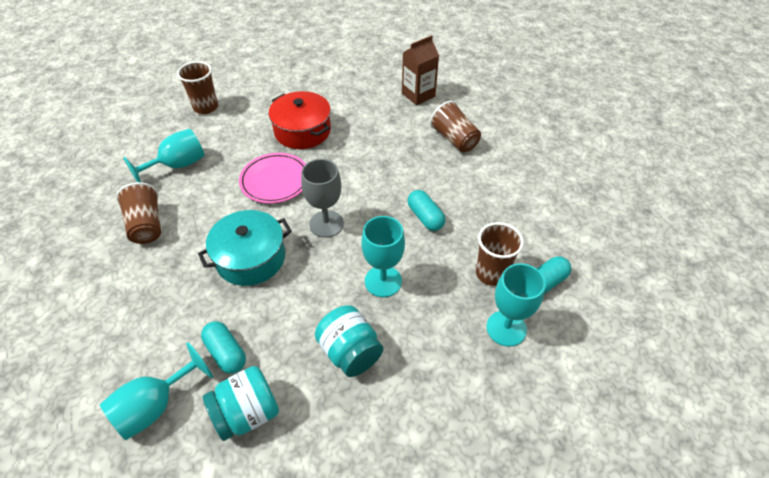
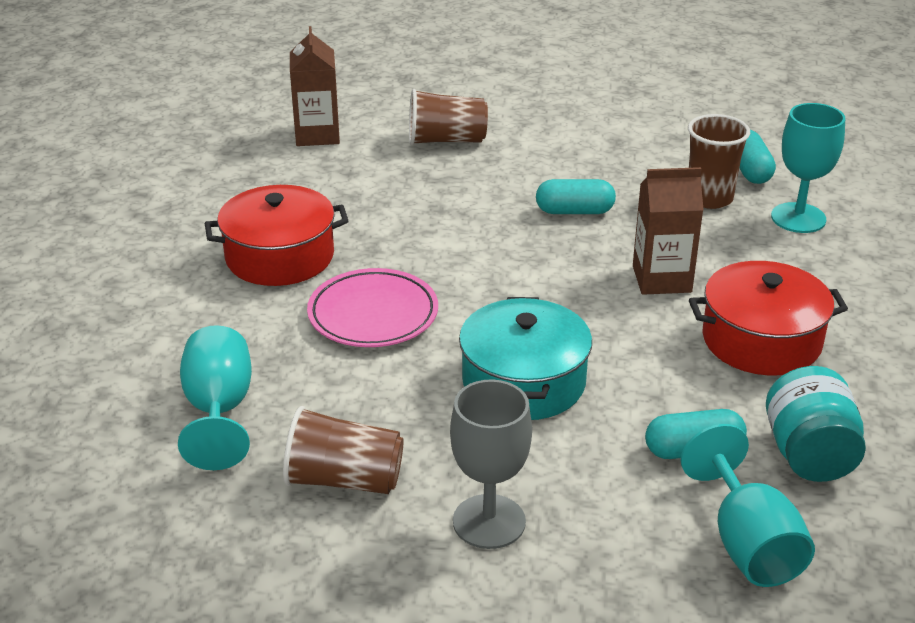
camera: 60 degrees left, 15 degrees down
brown cup [177,61,218,114] -> none
grey goblet [301,159,344,238] -> grey goblet moved to [450,379,532,549]
turquoise jar [315,305,383,377] -> red pot [689,261,848,375]
turquoise goblet [361,216,405,297] -> brown carton [633,167,704,295]

